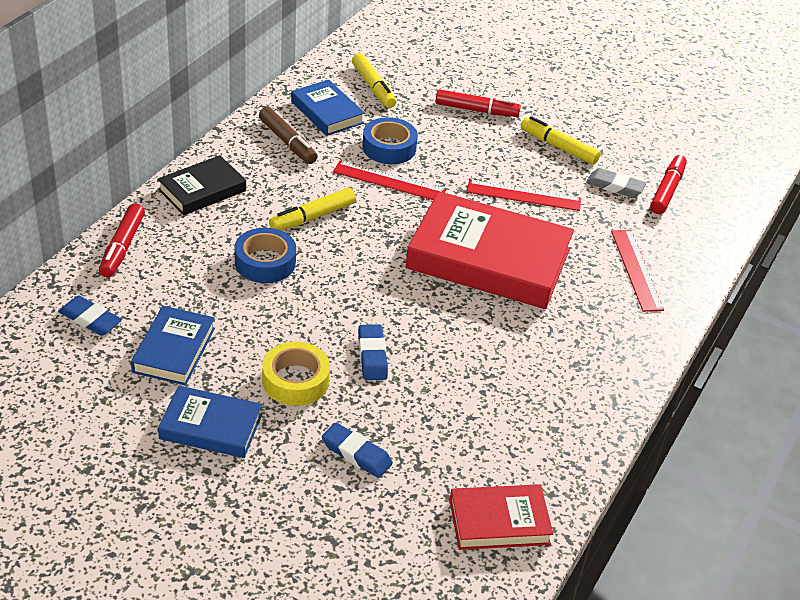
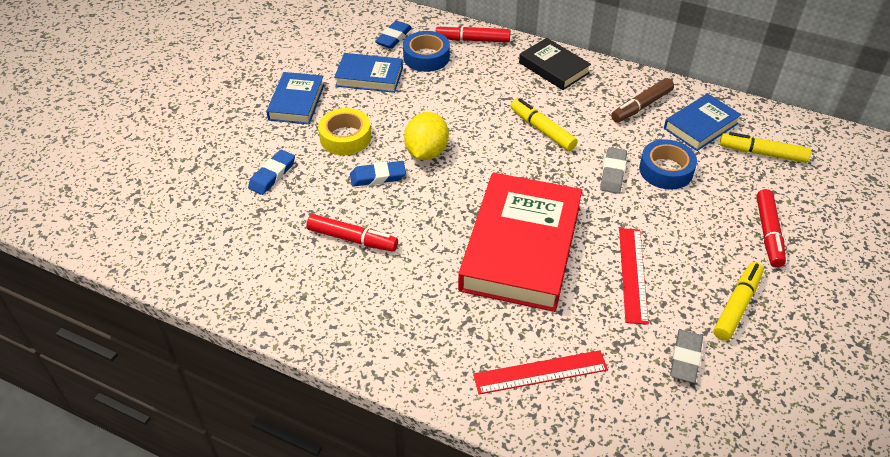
camera: 90 degrees right, 5 degrees up
blue tape [235,228,296,283] -> blue tape moved to [403,31,450,72]
red ruler [333,160,446,200] -> grey eraser [600,147,627,194]
yellow marker [352,53,397,108] -> yellow marker turned 45 degrees clockwise [720,132,811,163]
red book [449,484,553,550] -> none
red marker [650,154,687,214] -> red marker moved to [306,214,398,252]
none -> yellow lemon [404,112,449,160]

